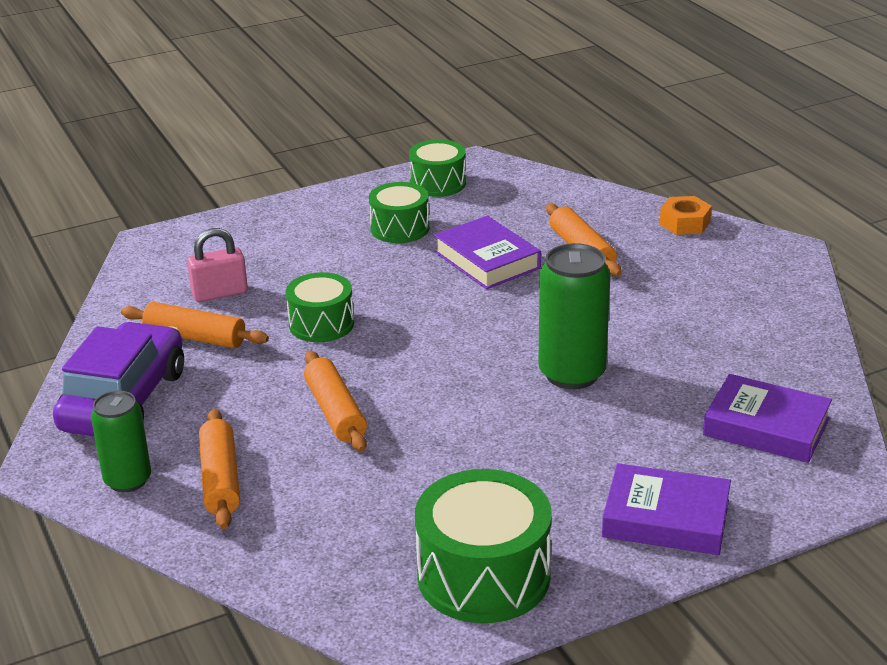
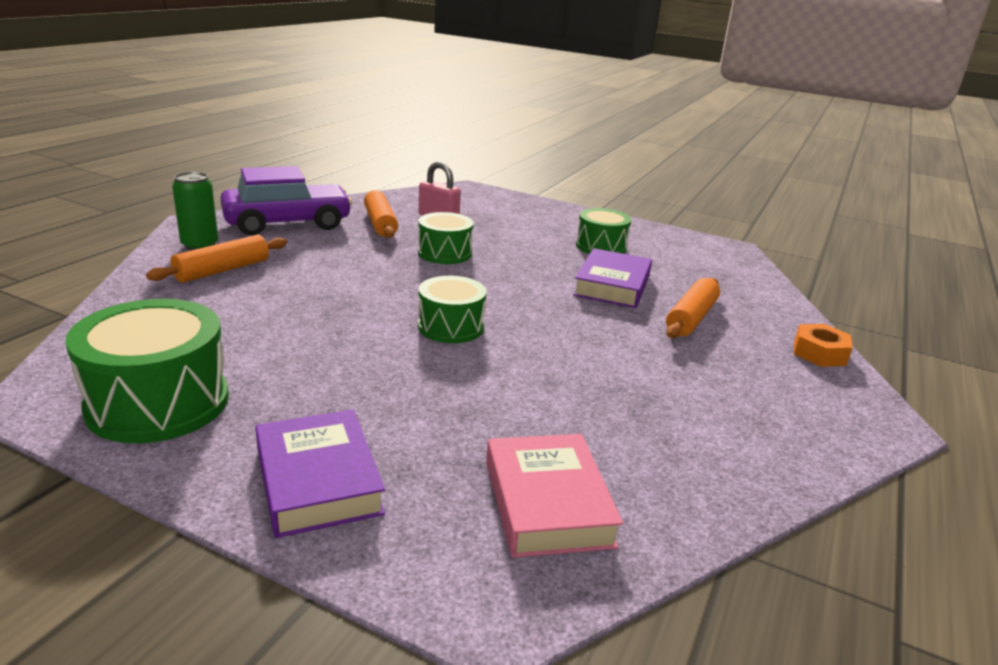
camera: 50 degrees right, 5 degrees down
orange rolling pin [304,351,367,452] -> none
green drum [409,139,466,197] -> green drum moved to [418,276,487,343]
green can [538,243,611,389] -> none
purple book [703,374,832,463] -> pink book [486,434,623,558]

